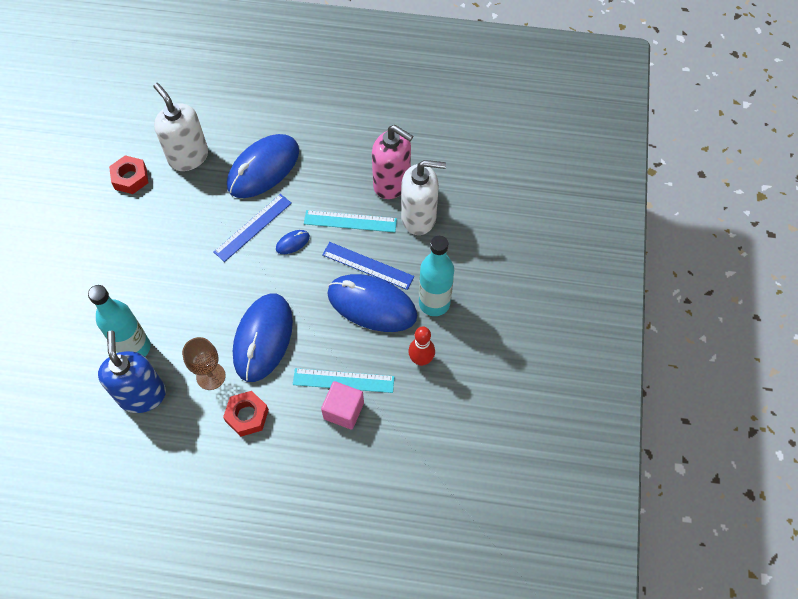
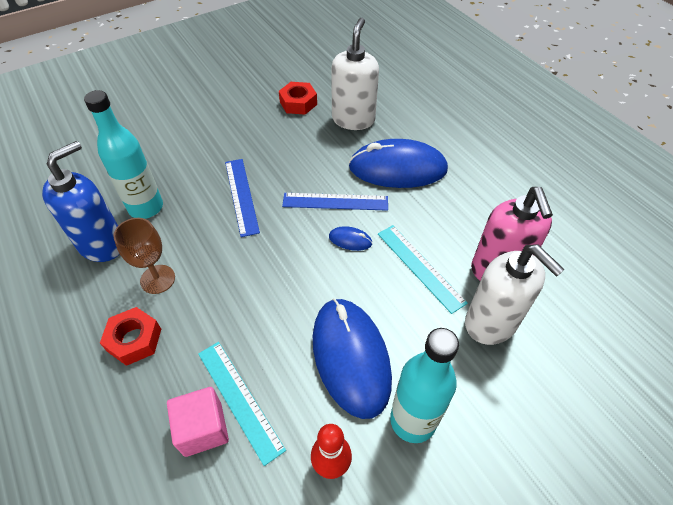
camera: 50 degrees right, 10 degrees down
blue mouse [233,293,293,382] -> none
blue ruler [322,242,414,290] -> blue ruler moved to [225,159,260,237]

